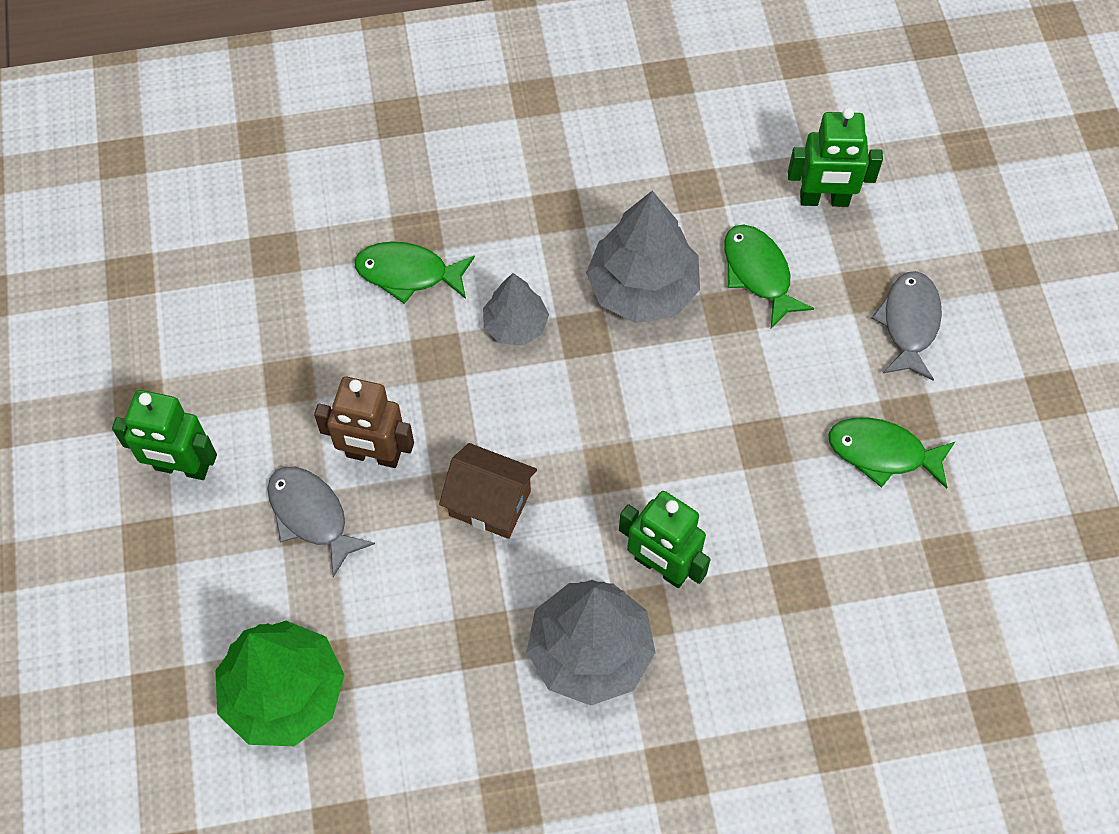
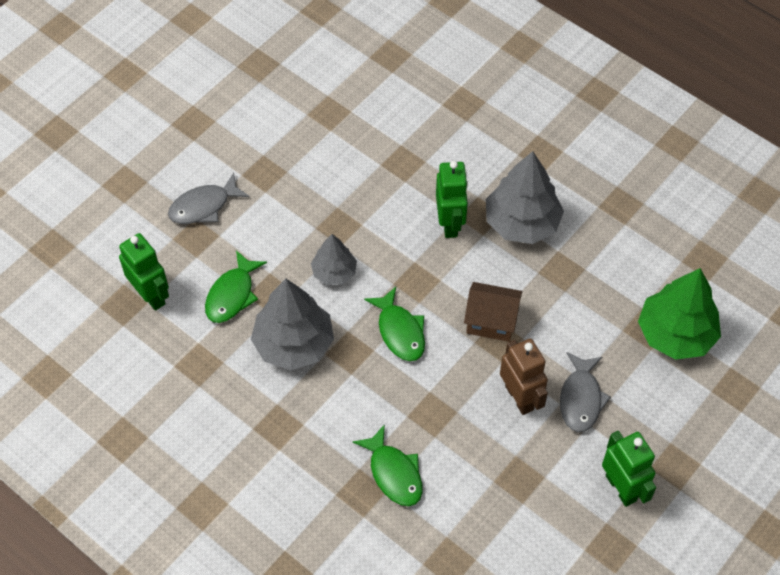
camera: 130 degrees left, 5 degrees down
brown house [439,443,537,539] -> brown house turned 60 degrees counterclockwise [464,282,522,342]
grey tree [483,273,549,346] -> grey tree moved to [311,234,357,285]
green fish [828,417,956,489] -> green fish moved to [364,287,425,361]

